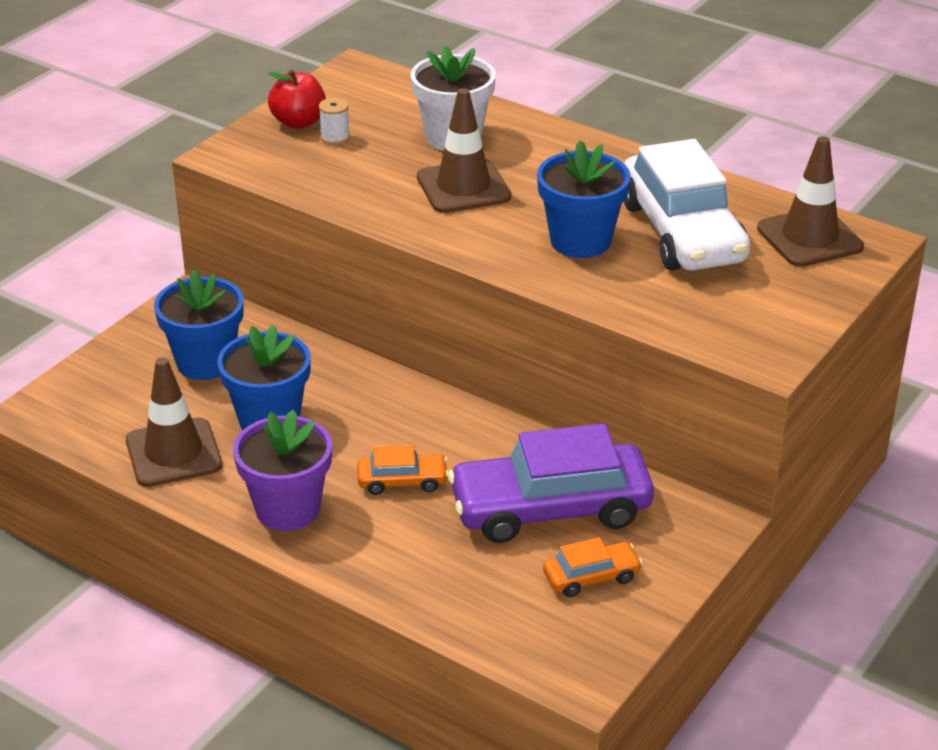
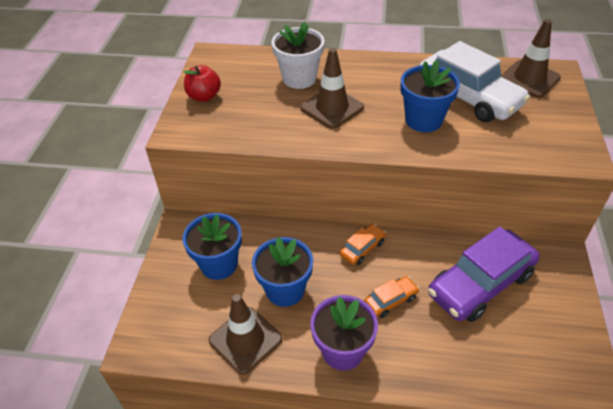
camera: 25 degrees left, 10 degrees up
white spool [319,98,350,145] -> none
orange car [543,537,642,597] -> orange car moved to [340,224,386,265]

